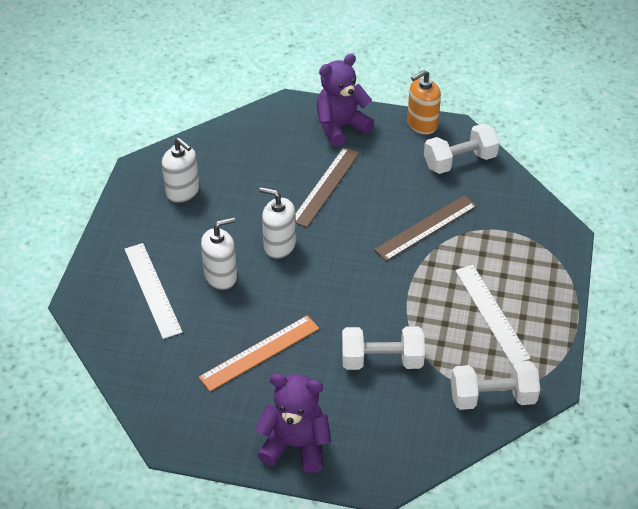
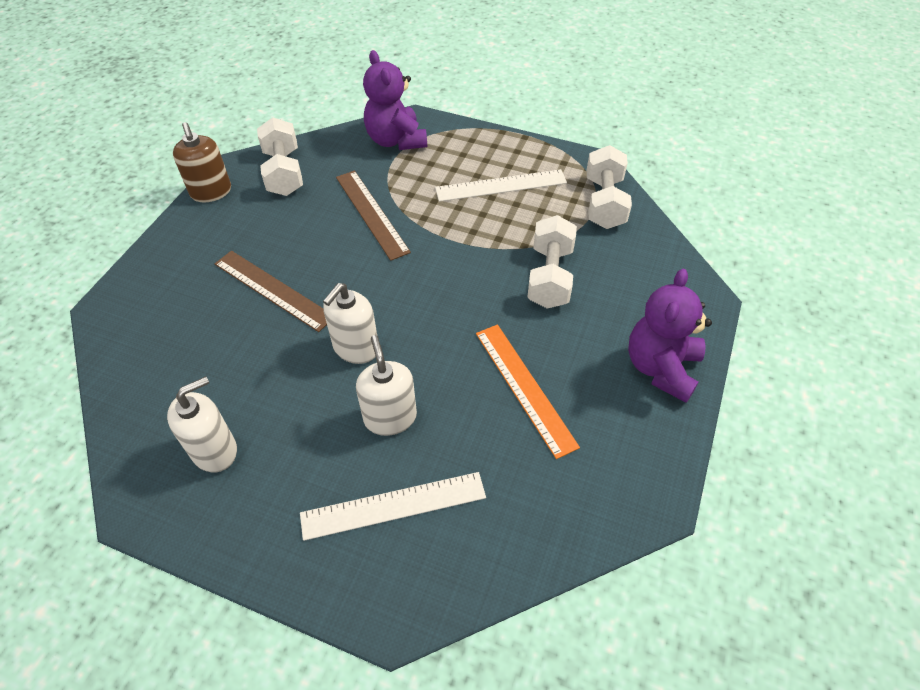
camera: 80 degrees left, 5 degrees up
purple teddy bear [317,54,374,147] -> purple teddy bear moved to [363,50,427,150]
orange soap dispenser [407,70,441,134] -> brown soap dispenser [173,122,231,202]

